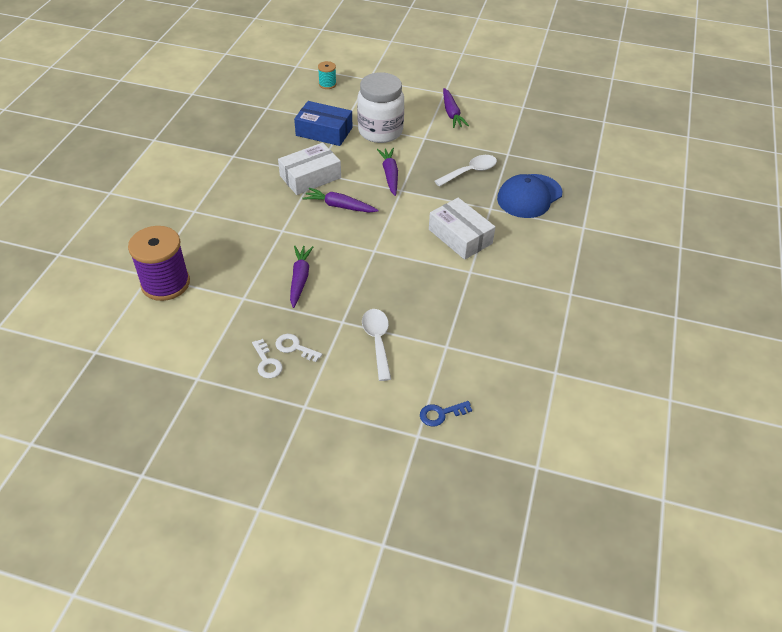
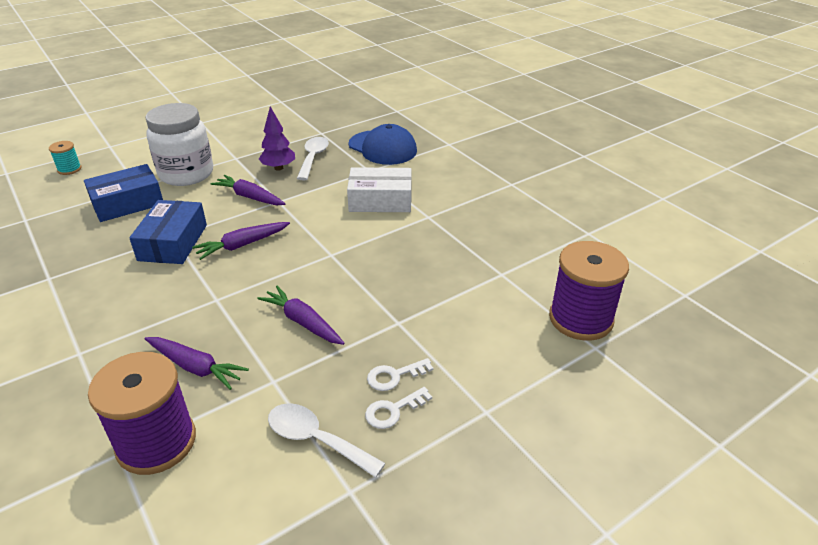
camera: 50 degrees left, 10 degrees down
white key [252,339,283,378] -> white key turned 135 degrees clockwise [365,387,432,429]
white box [278,143,341,195] -> blue box [129,200,207,264]
white spoon [362,309,391,381] -> white spoon moved to [268,403,386,478]
blue key [420,401,472,426] -> purple spool [549,241,629,341]
purple carrot [443,88,469,128] -> purple carrot moved to [144,337,249,390]
blue cap [497,174,563,218] -> blue cap turned 45 degrees counterclockwise [348,124,417,165]
none -> purple tree [259,106,295,171]

